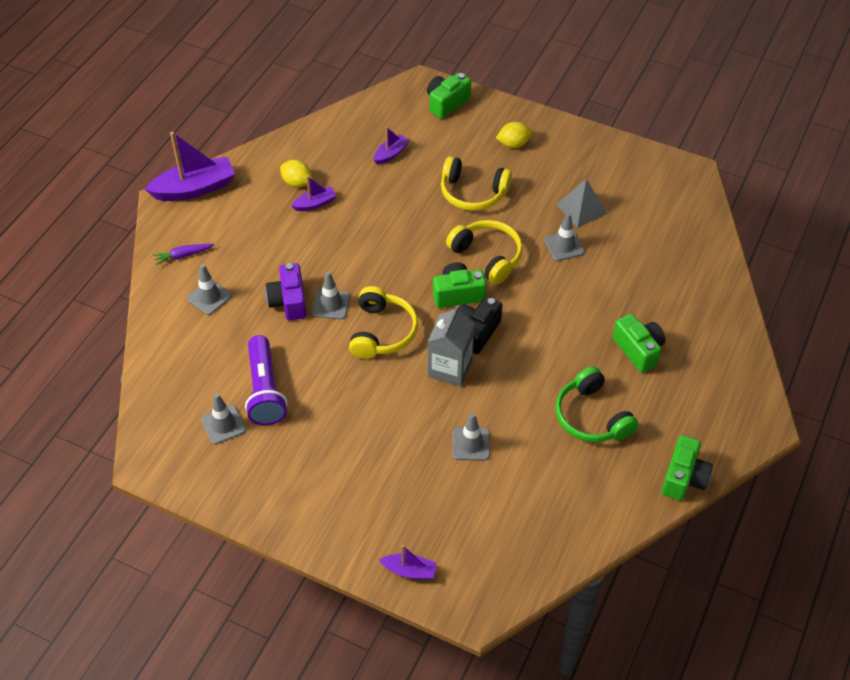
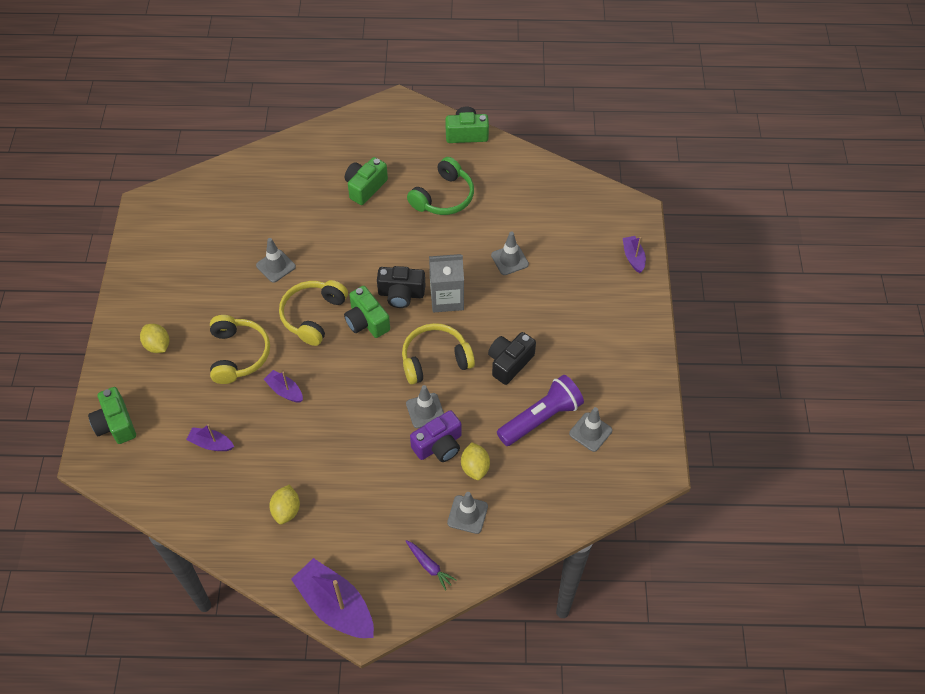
camera: 115 degrees left, 5 degrees up
purple boat [291,176,337,211] -> purple boat moved to [263,370,303,403]
green camera [427,72,471,119] -> green camera turned 45 degrees clockwise [88,387,136,444]
grey pyramid [556,179,607,228] -> none
none -> yellow lemon [461,442,490,480]
none -> black camera [488,332,536,385]

